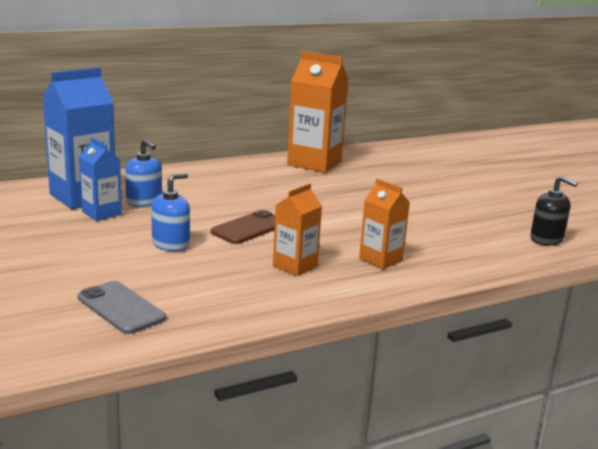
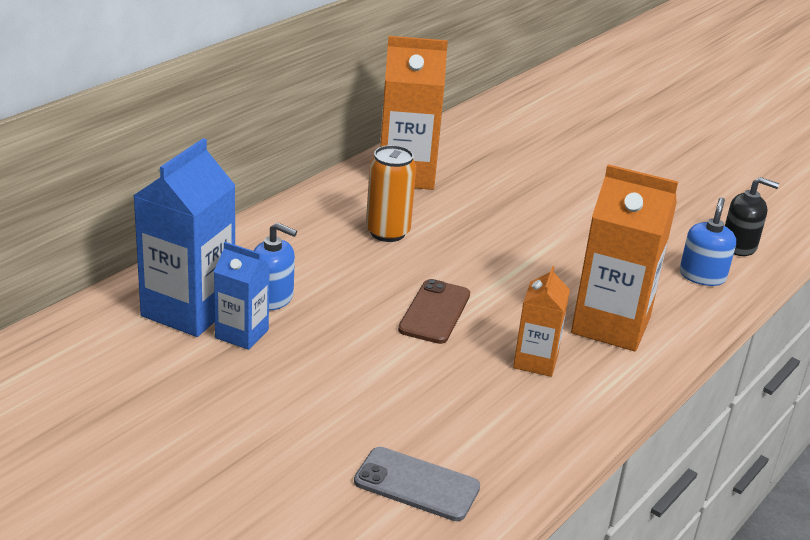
camera: 25 degrees left, 10 degrees up
blue soap dispenser [151,173,190,251] -> blue soap dispenser moved to [680,197,736,286]
orange carton [359,179,410,270] -> orange carton [571,164,678,351], size x1.78
none -> orange can [366,145,416,242]

